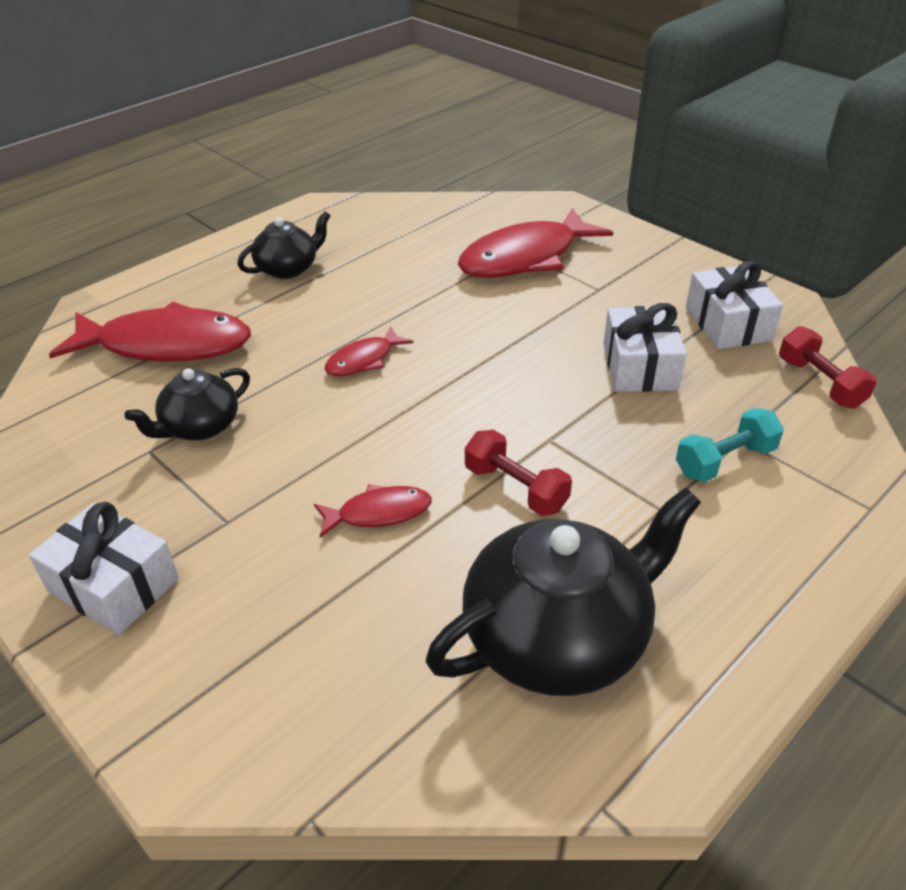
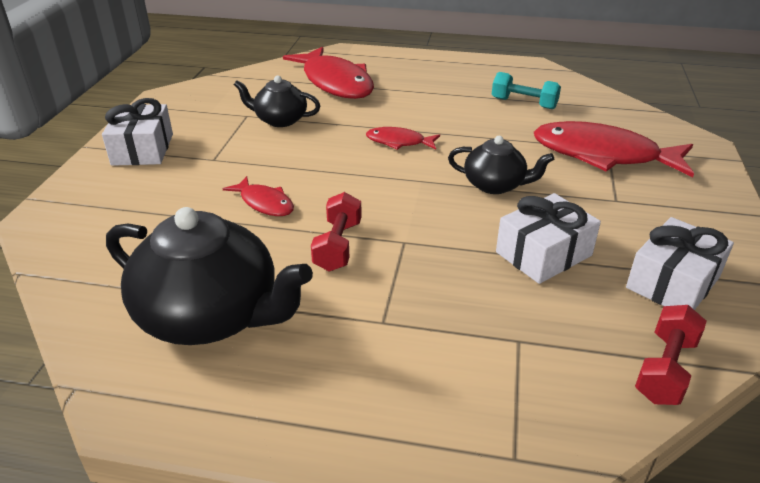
camera: 55 degrees right, 5 degrees down
black teapot [237,211,330,279] -> black teapot moved to [448,136,554,194]
turquoise dumbbell [676,408,784,482] -> turquoise dumbbell moved to [492,72,561,109]

